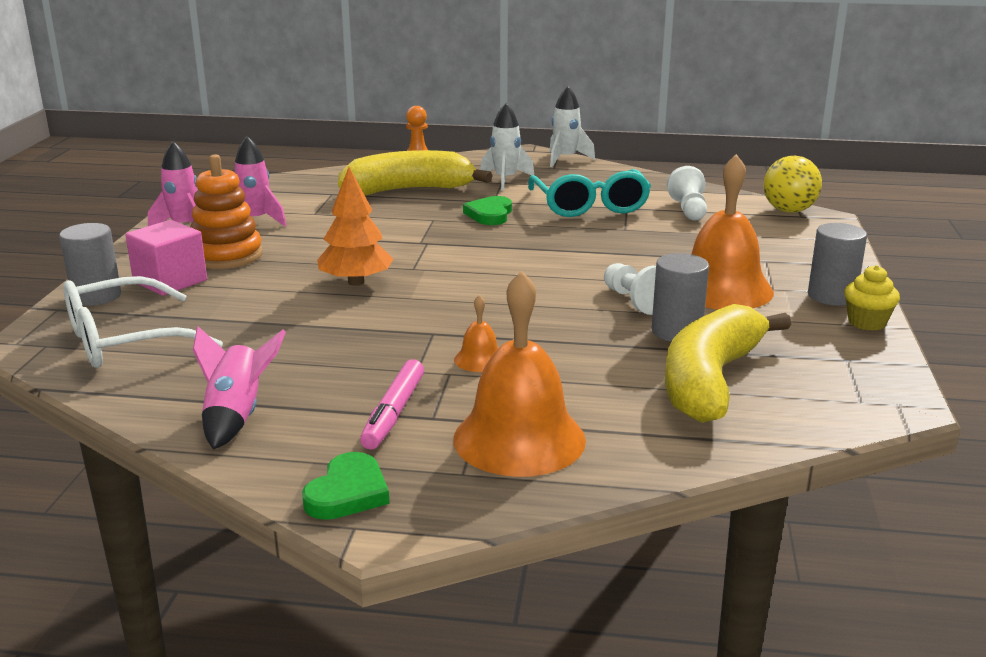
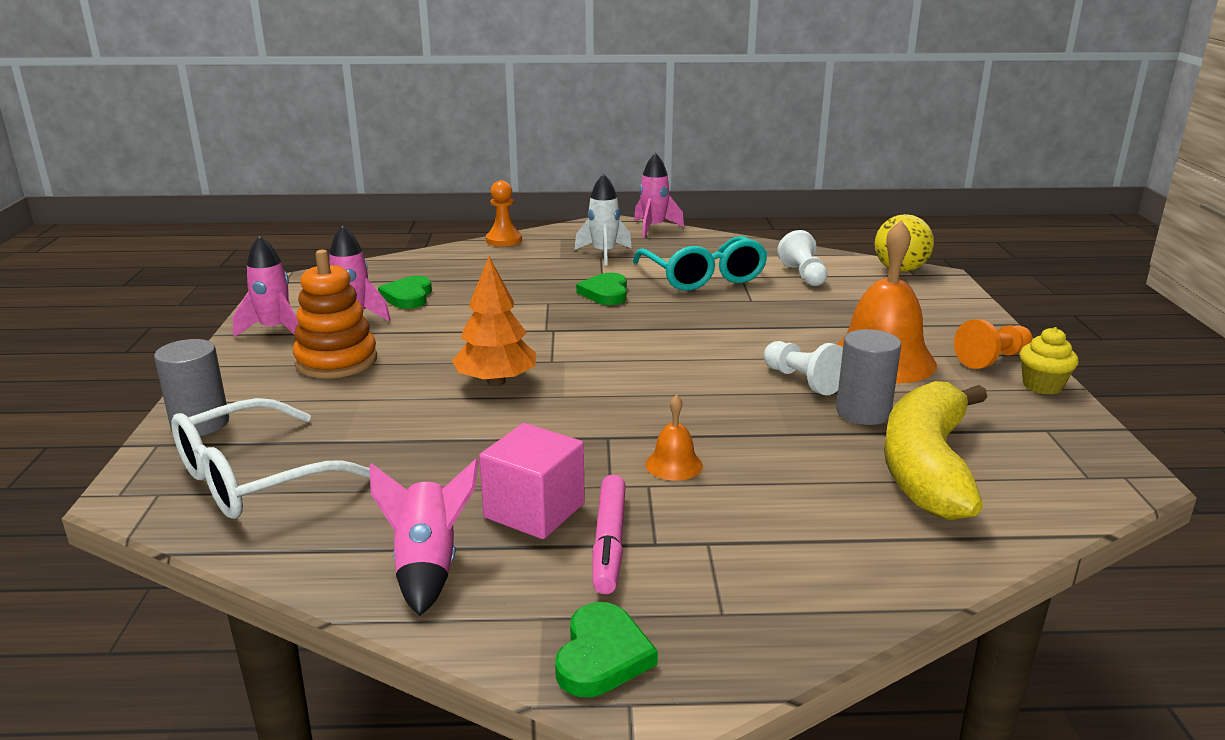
camera: 10 degrees left, 0 degrees up
pink cube [125,220,207,296] -> pink cube moved to [479,423,585,539]
yellow banana [338,150,493,195] -> none
orange bell [453,271,586,477] -> none
white rocket [549,86,595,167] -> pink rocket [634,153,684,237]
grey cylinder [808,223,867,306] -> orange pawn [954,319,1033,369]
none -> green heart [378,276,432,309]

